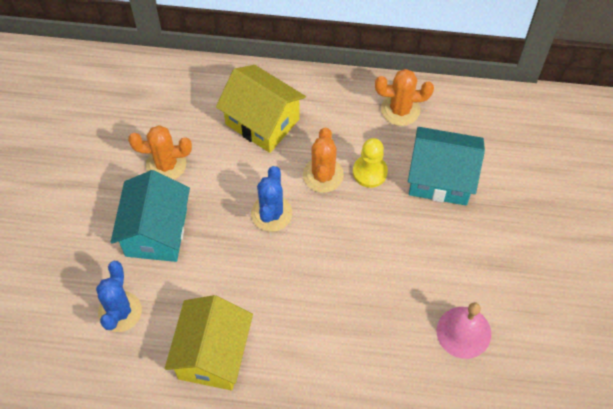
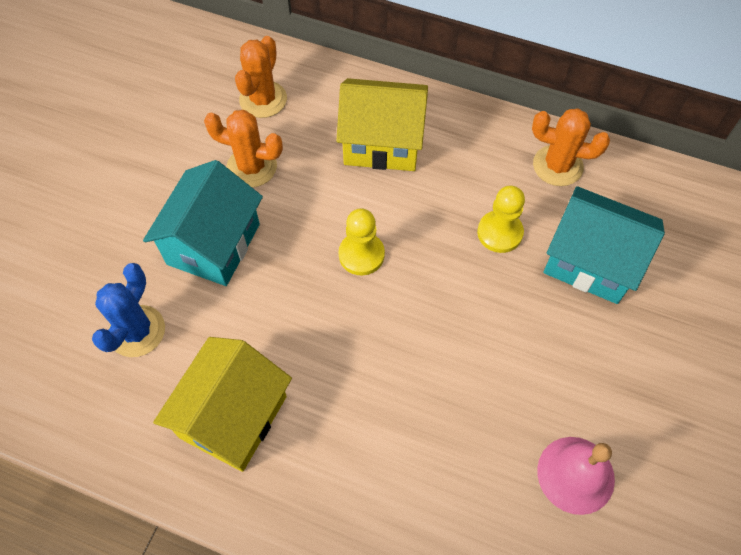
camera: 15 degrees right, 0 degrees up
yellow house [216,65,306,153] -> yellow house turned 45 degrees counterclockwise [336,78,428,171]
blue cactus [251,166,292,232] -> yellow pawn [339,208,385,275]
orange cactus [303,128,344,193] -> orange cactus moved to [235,36,287,118]

